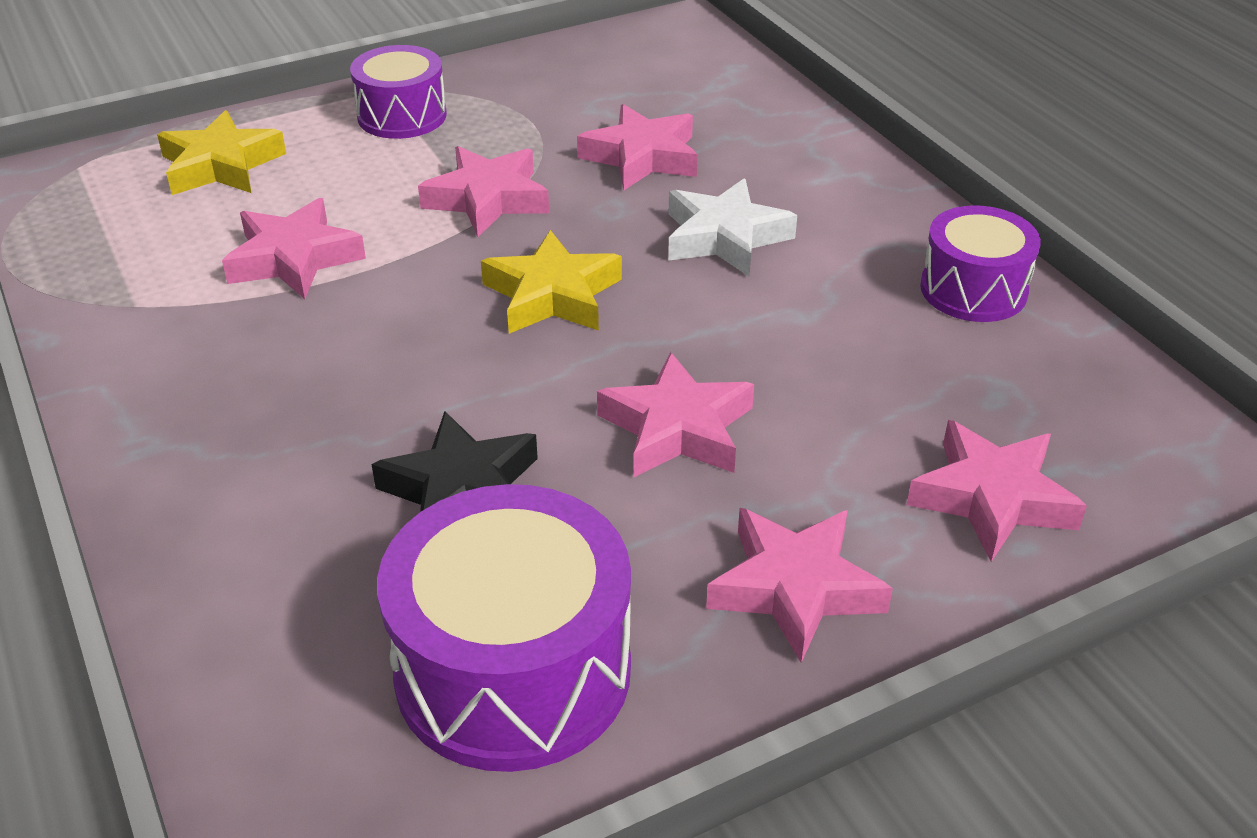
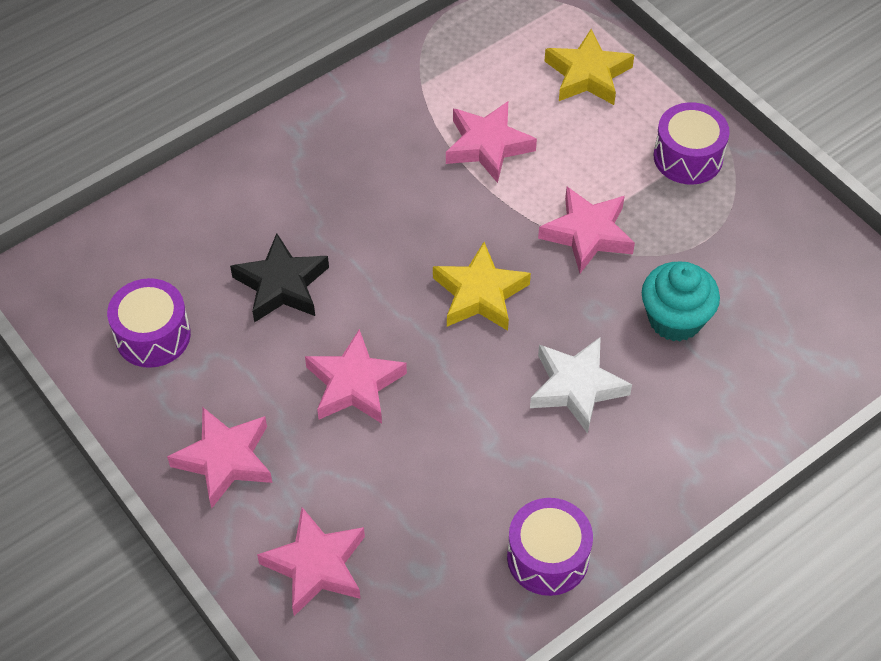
camera: 80 degrees right, 15 degrees up
purple drum [377,484,631,772] -> purple drum [107,278,191,368], size x0.61
pink star [577,104,698,190] -> turquoise cupcake [642,262,720,341]

